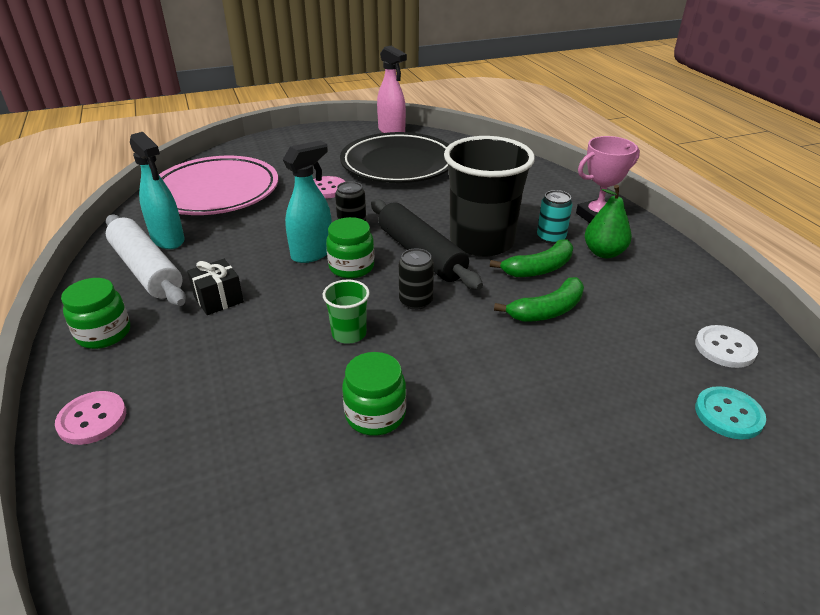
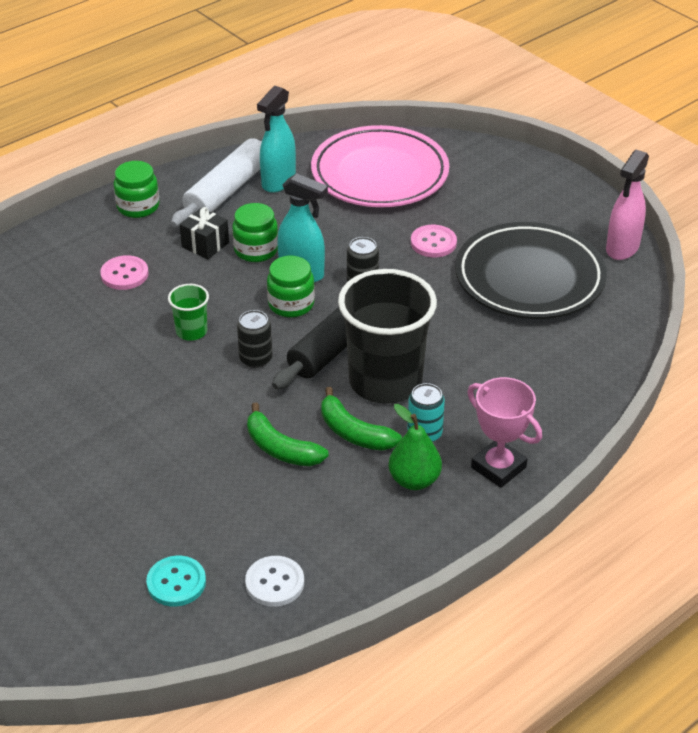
camera: 70 degrees right, 5 degrees up
pink button [55,391,126,445] -> pink button moved to [100,255,149,290]
green jar [342,352,406,436] -> green jar moved to [232,203,278,262]

